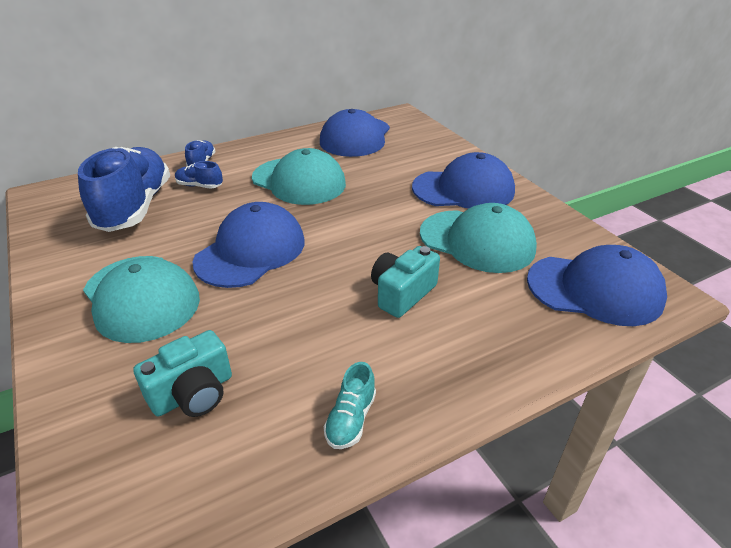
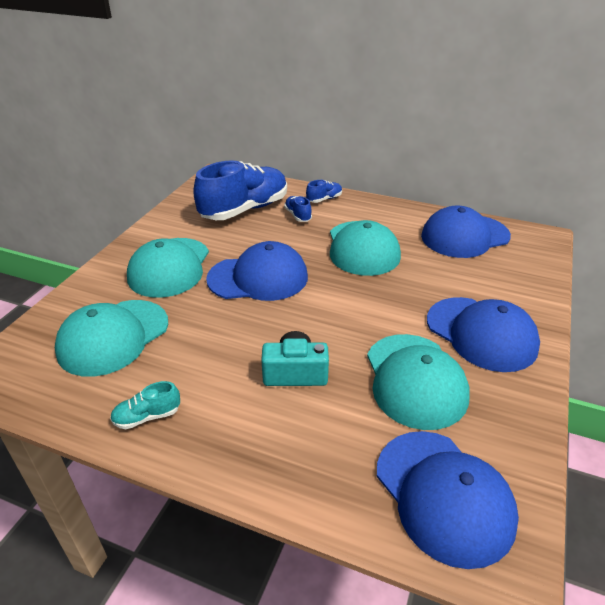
camera: 50 degrees right, 0 degrees up
turquoise camera [133,330,232,417] -> turquoise cap [55,300,168,377]

